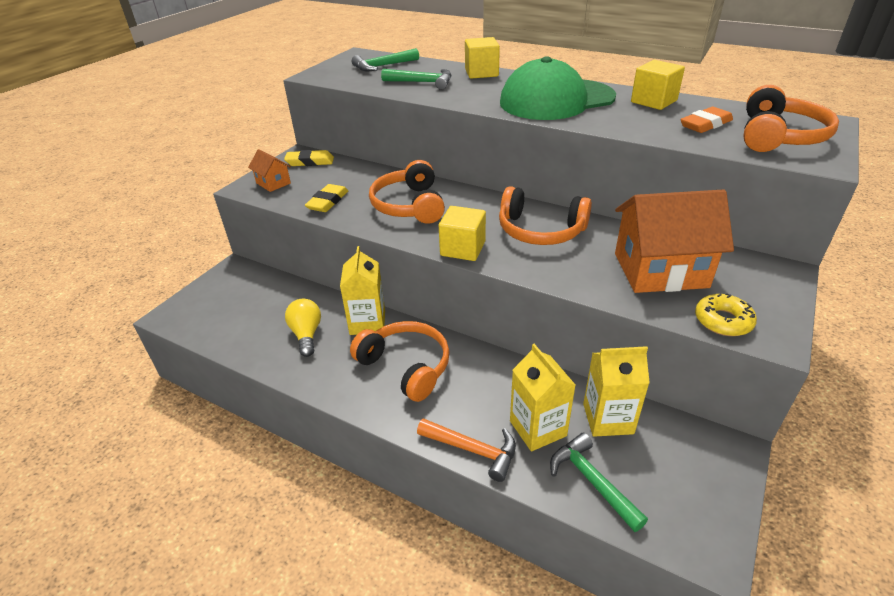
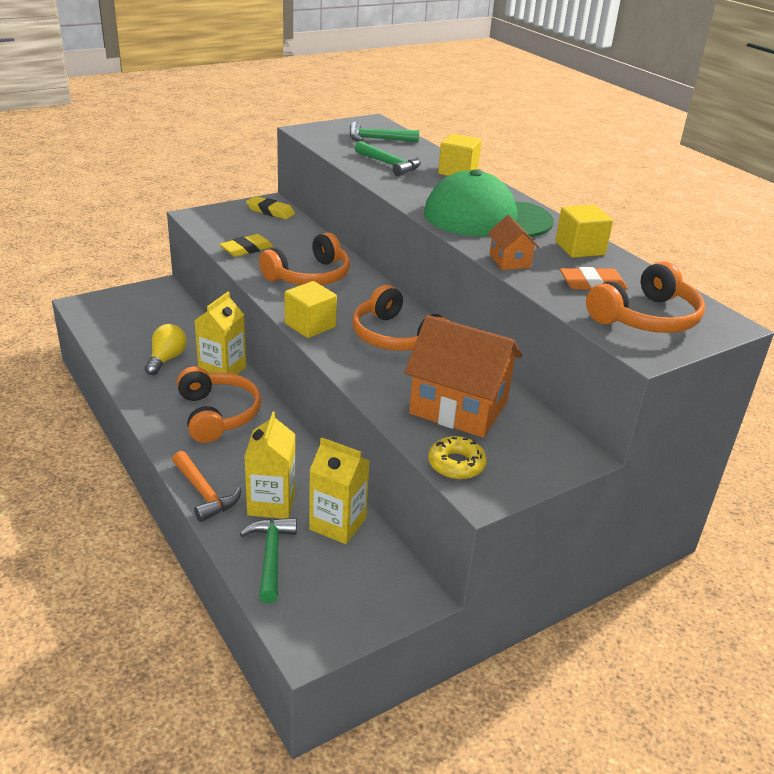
camera: 25 degrees right, 5 degrees down
orange house [248,149,291,192] -> orange house moved to [488,215,539,270]
orange headphones [369,160,445,224] -> orange headphones turned 150 degrees counterclockwise [259,232,350,285]

